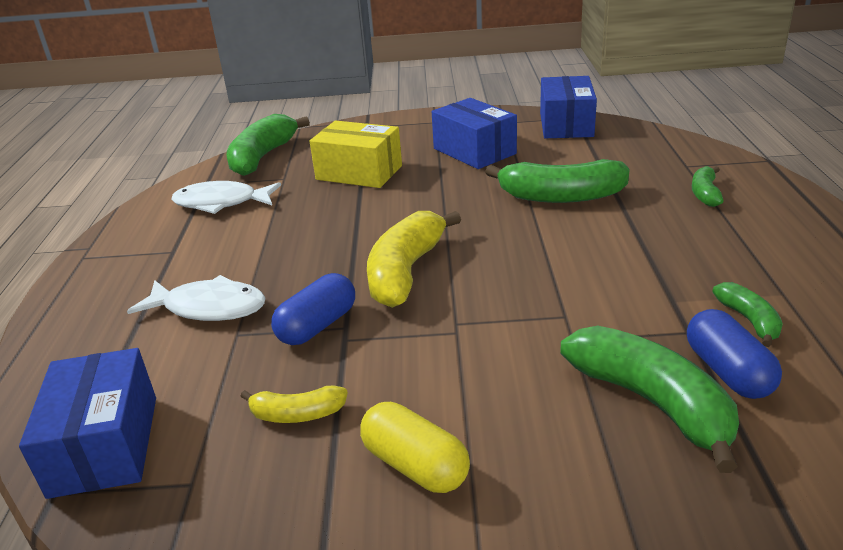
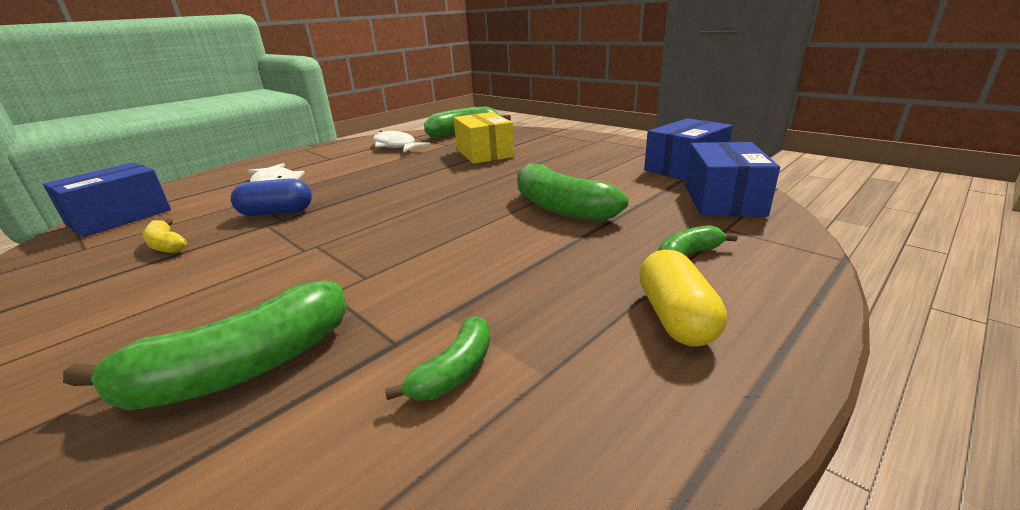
camera: 45 degrees right, 5 degrees down
yellow capsule [360,402,470,493] -> yellow capsule moved to [639,250,727,347]
yellow banana [367,211,461,308] -> none
blue box [432,98,517,169] -> blue box moved to [685,142,780,217]
green banana [561,326,739,473] -> green banana turned 45 degrees clockwise [63,280,347,411]
blue capsule [687,309,782,399] -> none

